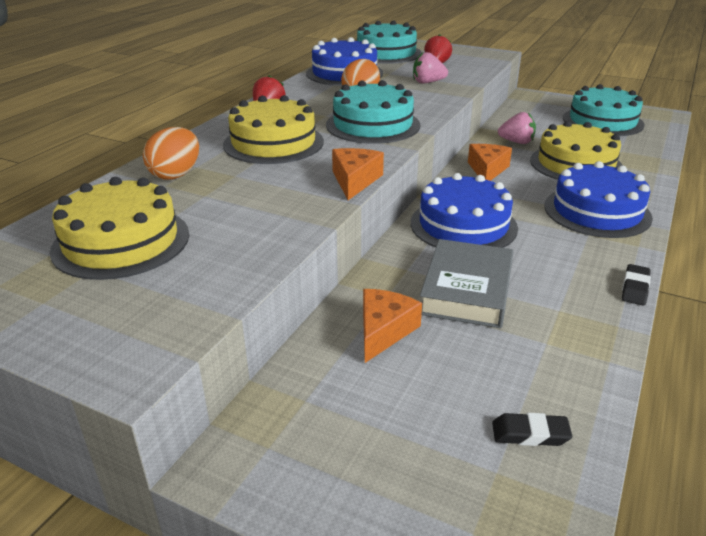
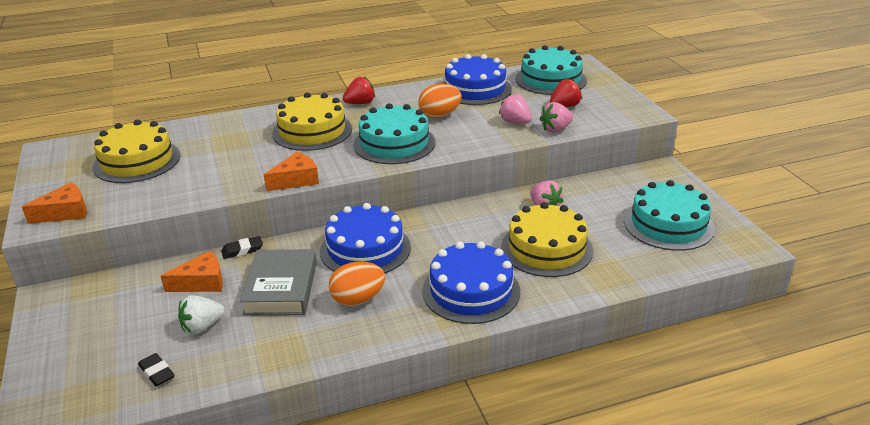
camera: 45 degrees right, 0 degrees up
orange egg [143,127,199,180] -> orange egg moved to [329,261,385,306]
grey book [420,239,514,328] -> grey book turned 60 degrees counterclockwise [240,249,317,316]
orange cheese [468,144,512,181] -> orange cheese moved to [22,182,87,224]
black eraser [622,264,651,305] -> black eraser moved to [221,236,263,259]
none -> white strawberry [178,295,224,334]
none -> pink strawberry [539,102,573,132]

